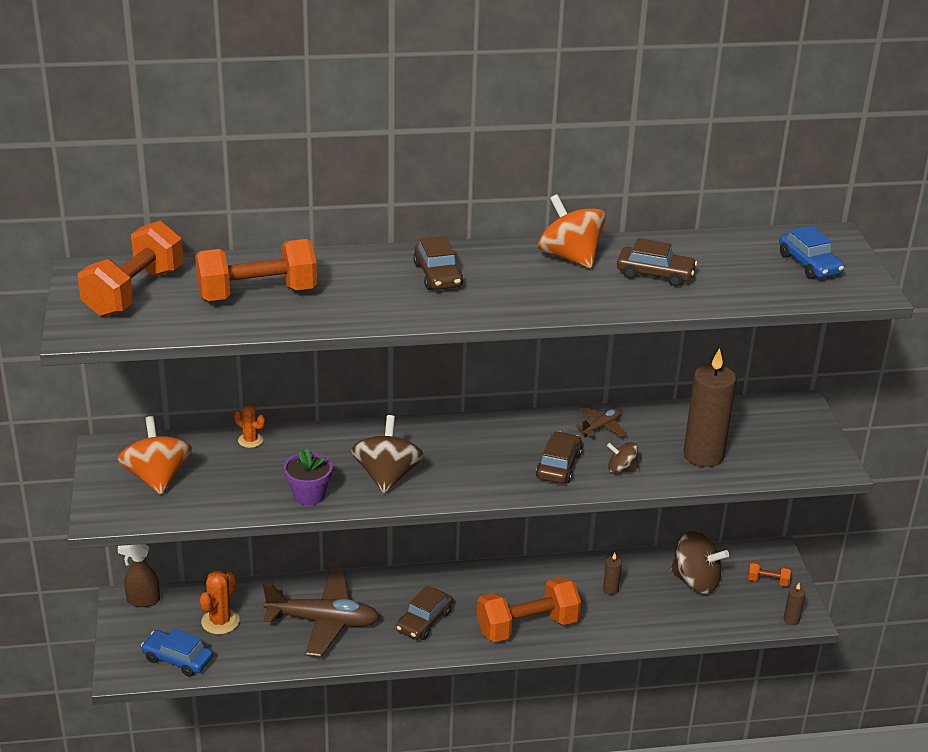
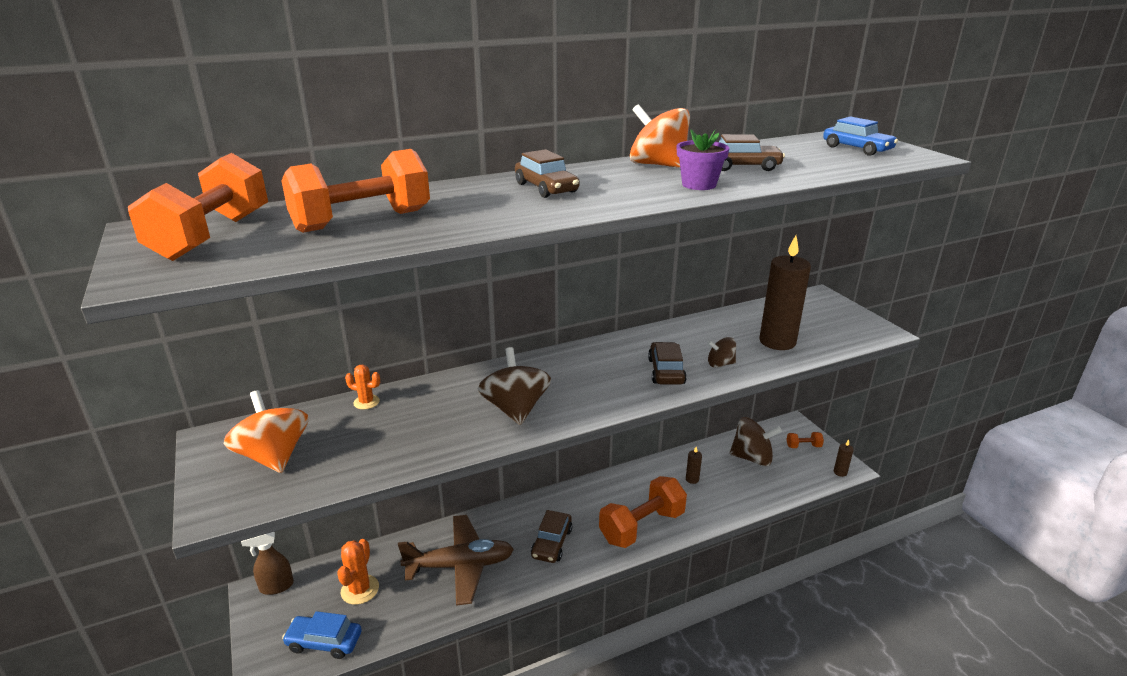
camera: 15 degrees left, 5 degrees down
purple flower pot [284,448,333,506] -> purple flower pot moved to [677,129,729,190]
brown plane [575,407,627,437] -> none

